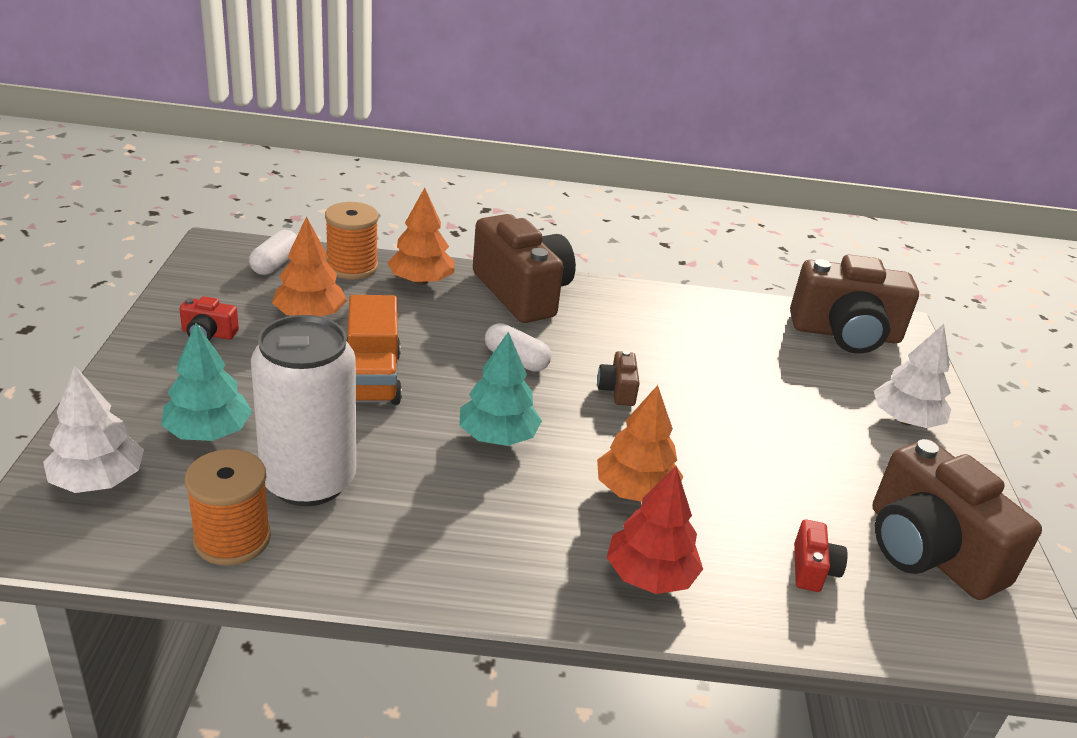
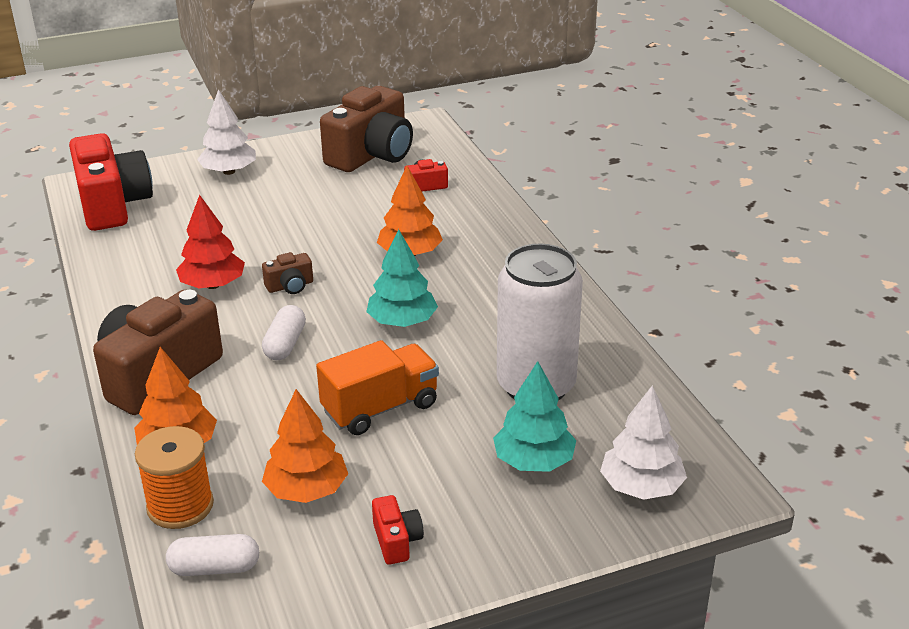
camera: 110 degrees left, 0 degrees up
orange spool [185,449,271,566] -> none
red tree [607,466,703,594] -> red tree moved to [176,195,245,289]
brown camera [790,255,919,354] -> red camera [69,133,153,231]

